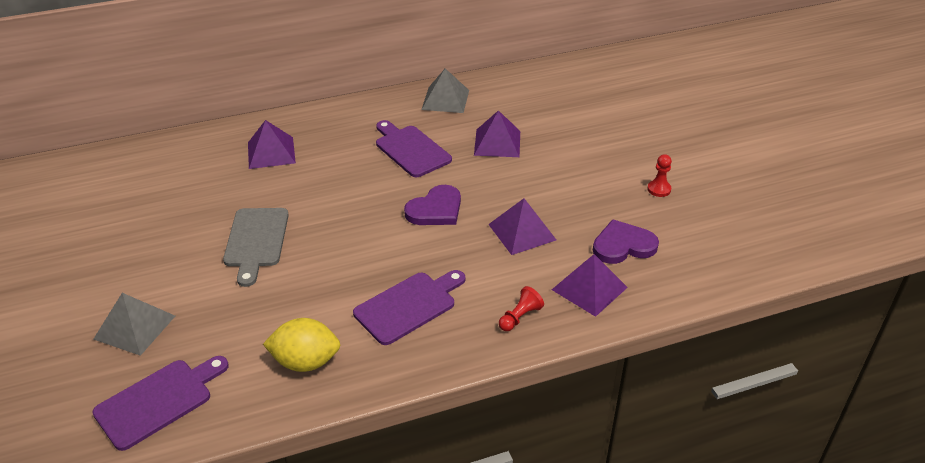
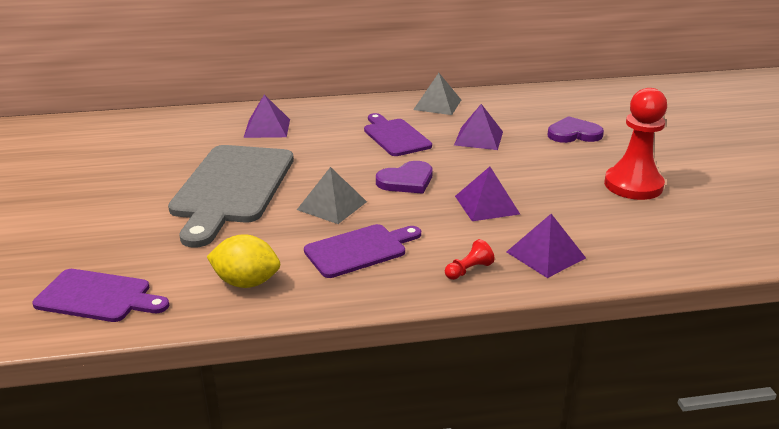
camera: 10 degrees right, 10 degrees down
purple cutting board [92,356,229,451] -> purple cutting board turned 45 degrees clockwise [32,269,169,322]
grey pyramid [94,293,175,356] -> grey pyramid moved to [297,167,367,224]
grey cutting board [223,208,289,287] -> grey cutting board [168,145,294,248], size x1.76
purple heart [593,219,659,264] -> purple heart moved to [547,116,604,143]
red pawn [647,154,672,197] -> red pawn [604,88,667,200], size x2.43

